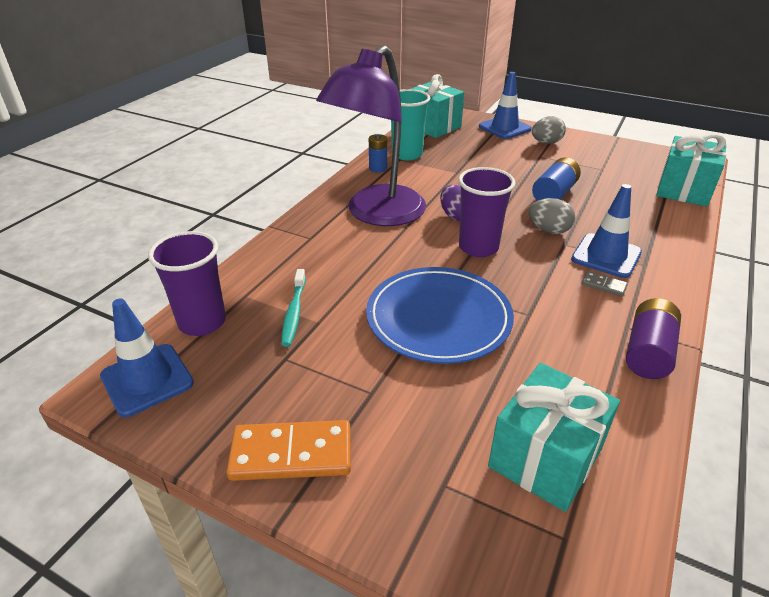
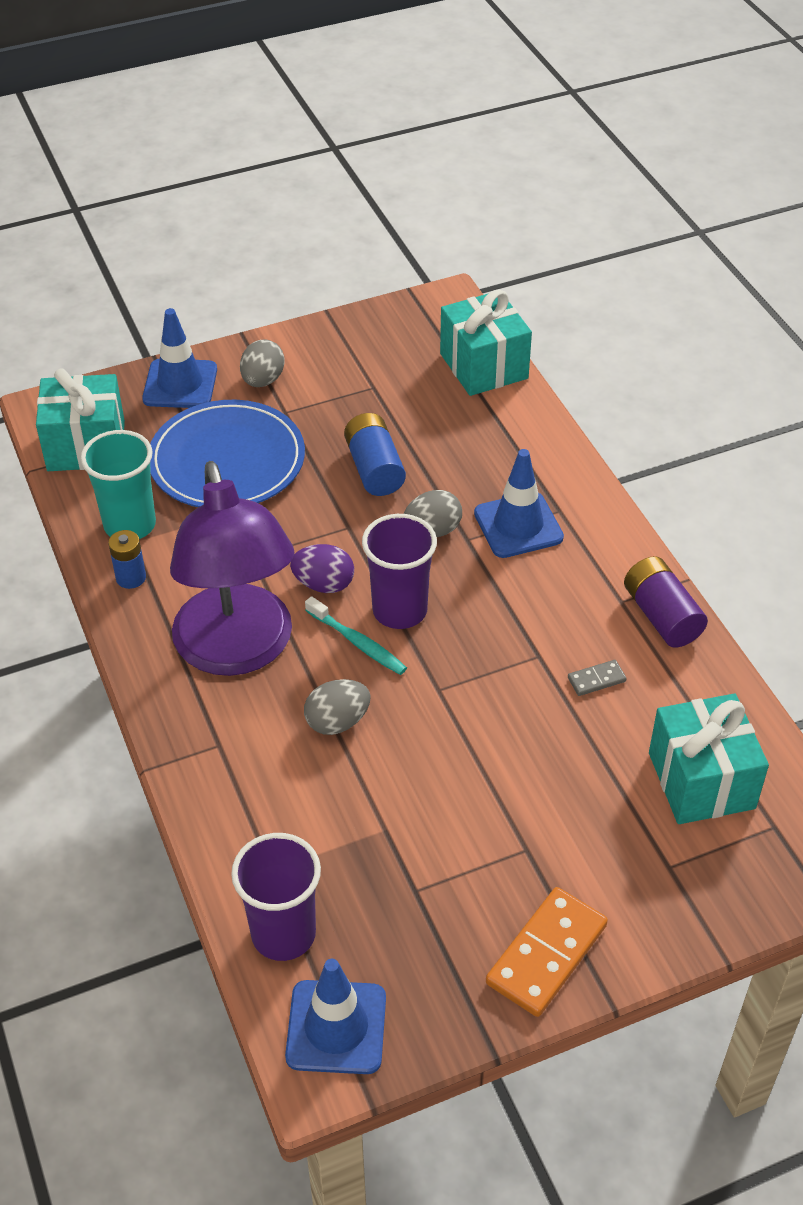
camera: 50 degrees left, 10 degrees up
turquoise toothbrush [281,269,306,347] -> turquoise toothbrush moved to [305,596,407,675]
blue plate [366,267,514,364] -> blue plate moved to [150,400,305,507]
grey domino [582,271,628,297] -> grey domino moved to [568,660,627,696]
none -> grey egg [304,679,371,735]

